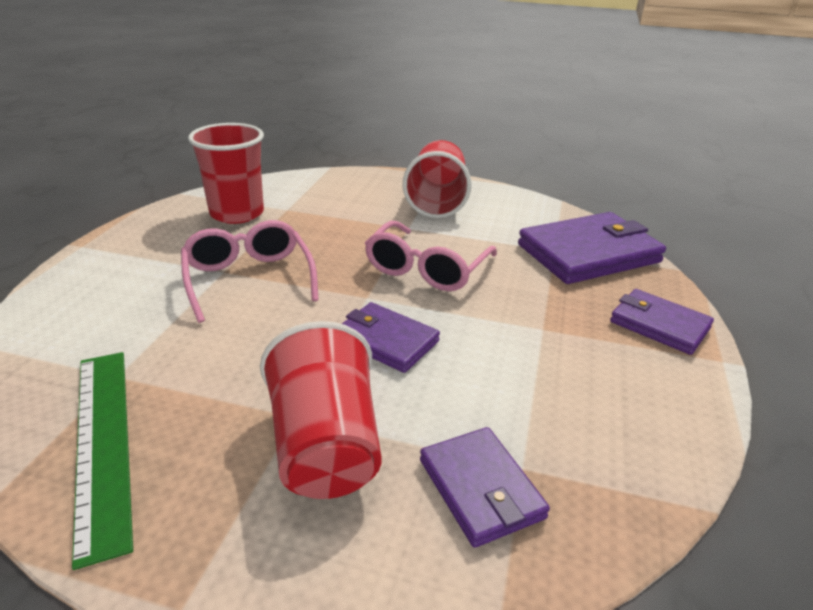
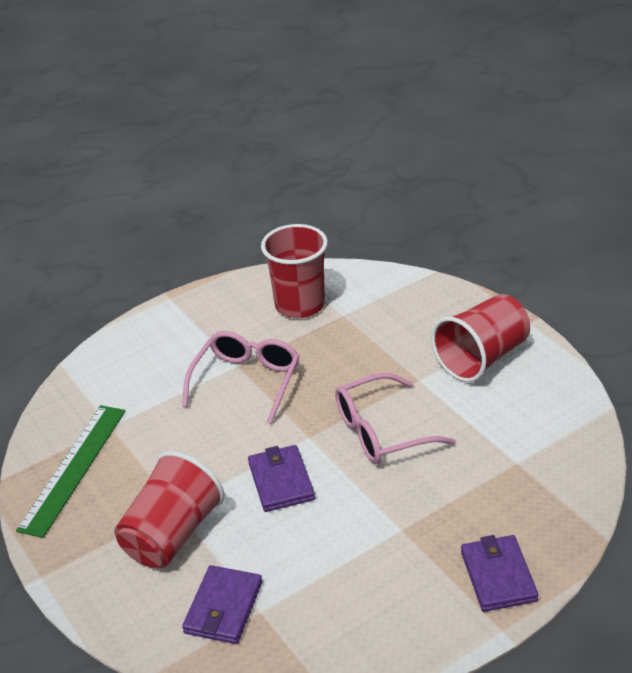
camera: 45 degrees right, 5 degrees up
purple wallet [518,212,666,284] -> none

